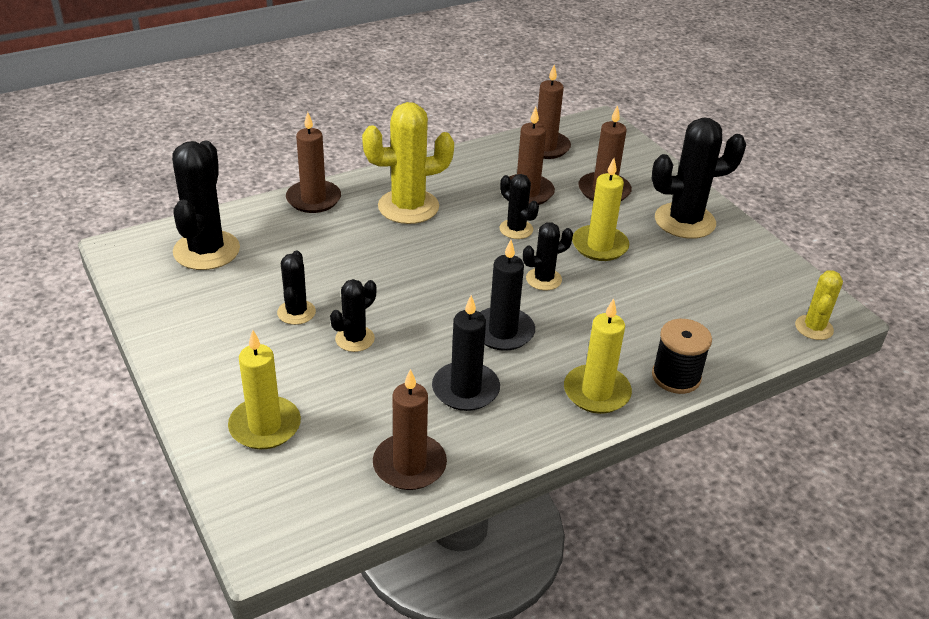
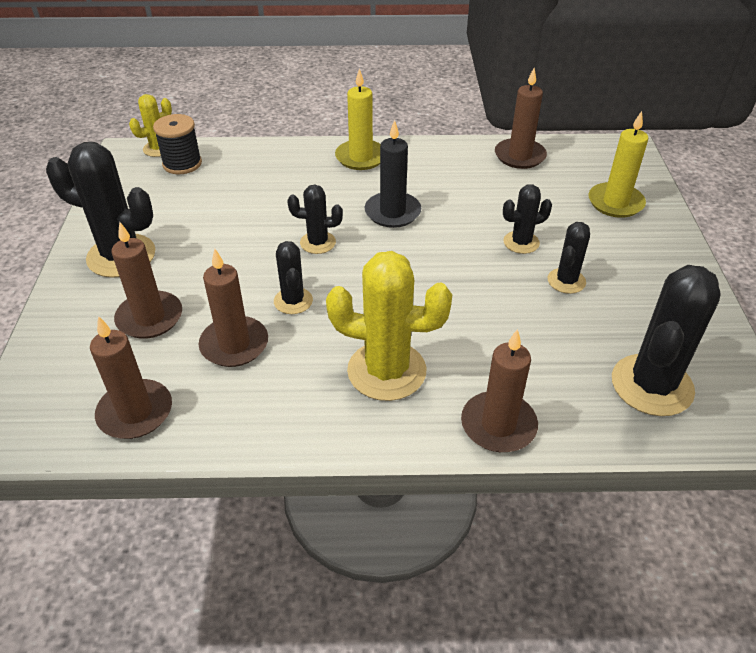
camera: 150 degrees left, 5 degrees up
black candle [432,295,500,411] -> none
yellow candle [572,158,629,261] -> none
black spool [652,319,712,394] -> black spool moved to [153,114,202,174]

